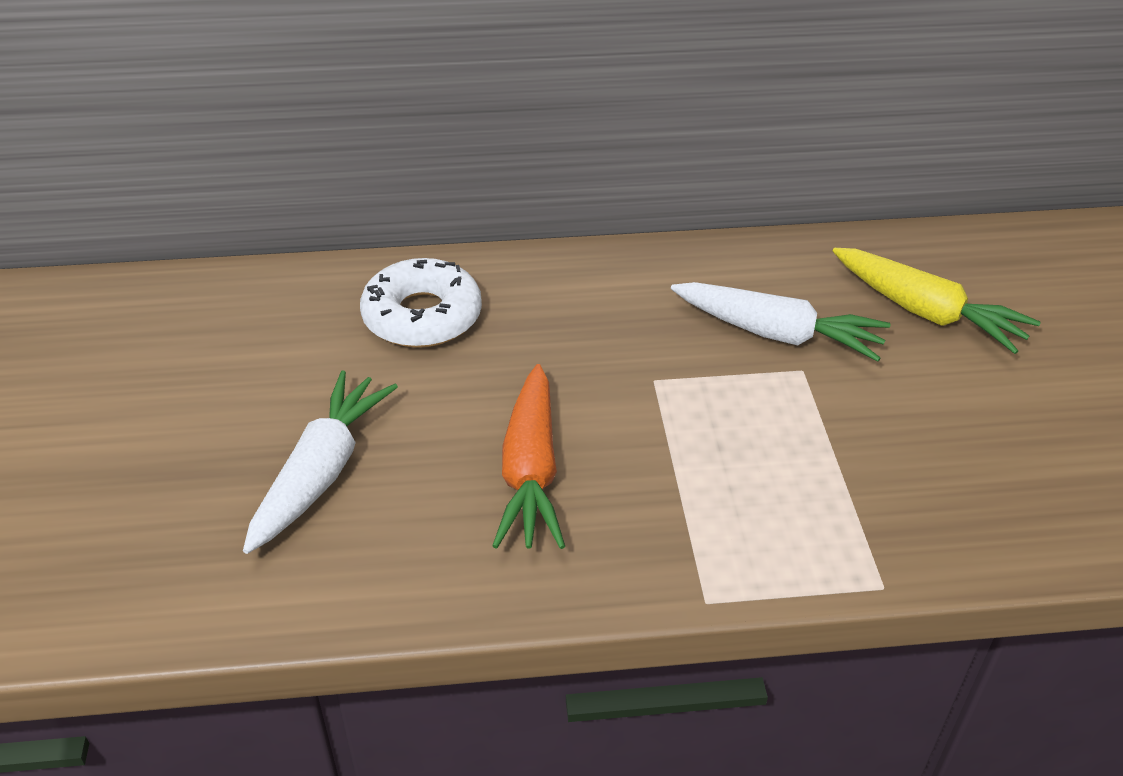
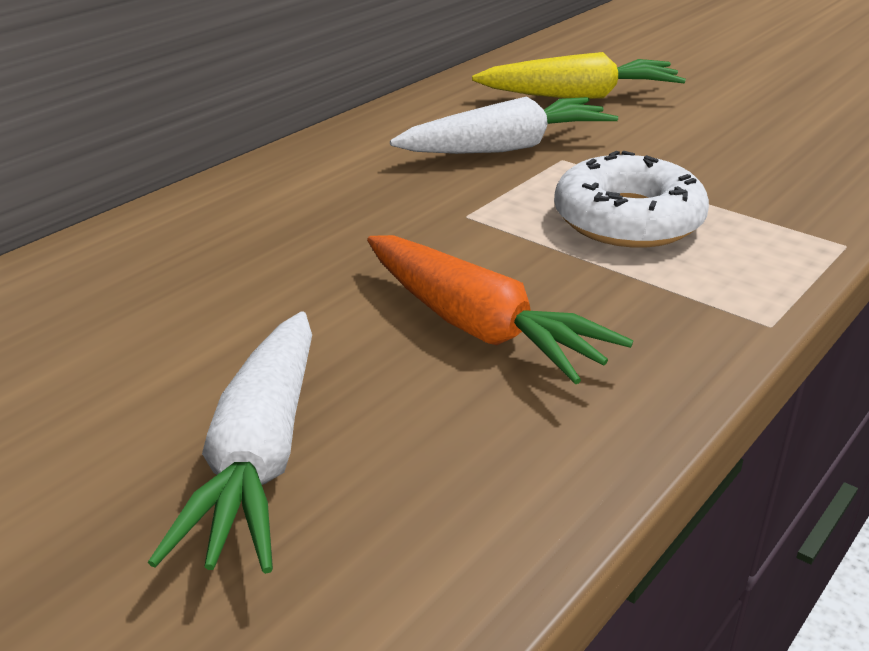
camera: 45 degrees left, 10 degrees down
white carrot [243,370,398,554] -> white carrot turned 150 degrees counterclockwise [148,311,312,574]
white donut [360,258,482,348] -> white donut moved to [554,151,709,248]

